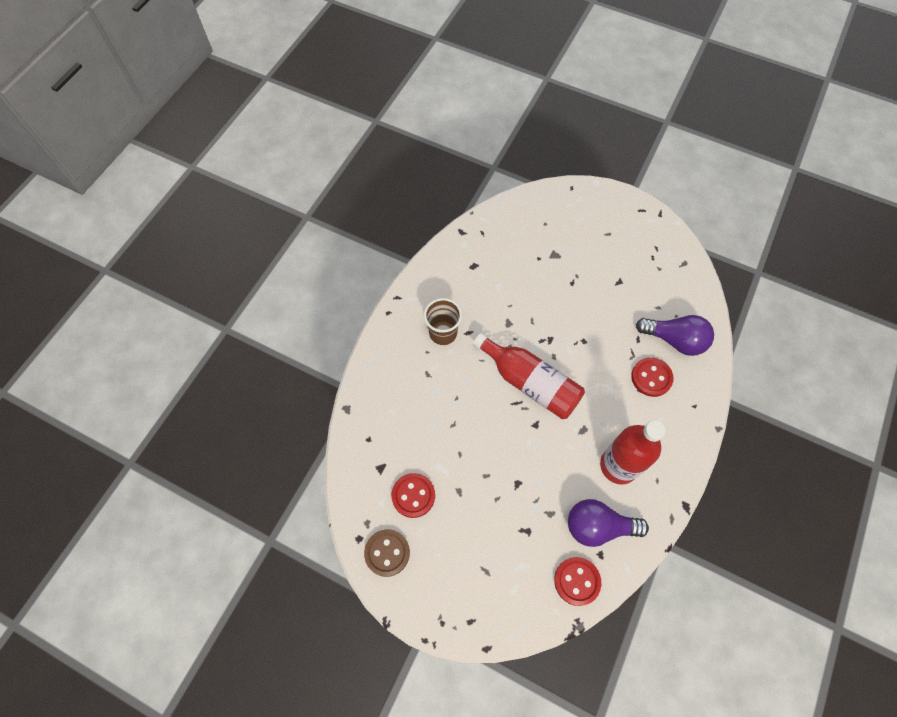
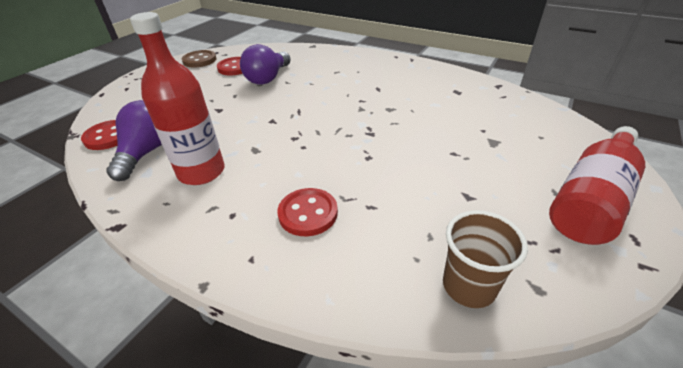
camera: 95 degrees right, 25 degrees down
brown cup [424,298,462,345] -> brown cup moved to [443,210,528,308]
red bottle [473,333,585,419] -> red bottle moved to [549,126,645,245]
purple light bulb [636,315,714,356] -> purple light bulb moved to [240,44,291,85]

